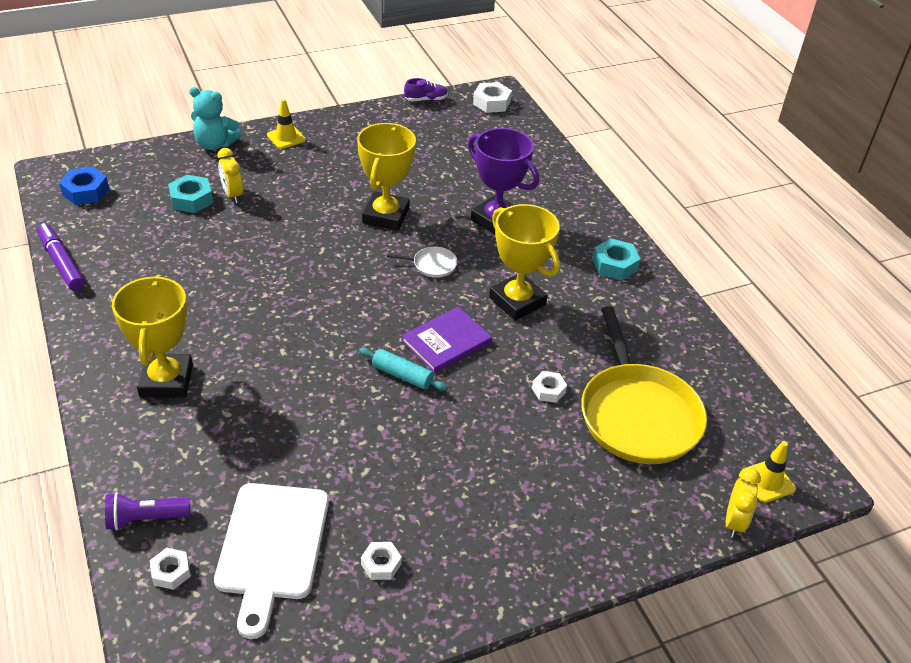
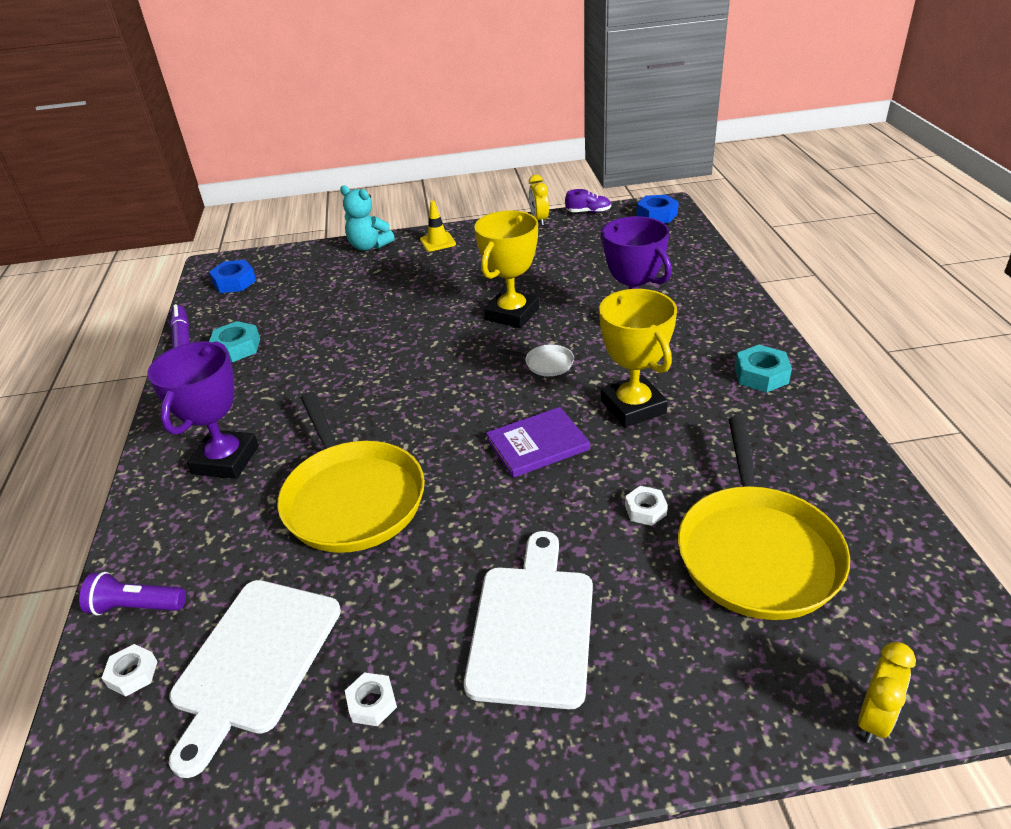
camera: 20 degrees right, 5 degrees down
yellow trophy [112,275,193,398] -> purple trophy [147,341,259,479]
turquoise nut [168,175,213,213] -> turquoise nut moved to [209,321,260,362]
yellow clock [217,148,243,203] -> yellow clock moved to [529,175,549,226]
turquoise rolling pin [359,348,448,391] -> none
white nut [473,82,512,113] -> blue nut [636,195,679,223]
yellow traffic cone [741,441,796,503] -> none
none -> yellow pan [277,392,425,553]
none -> white cutting board [464,531,593,709]

